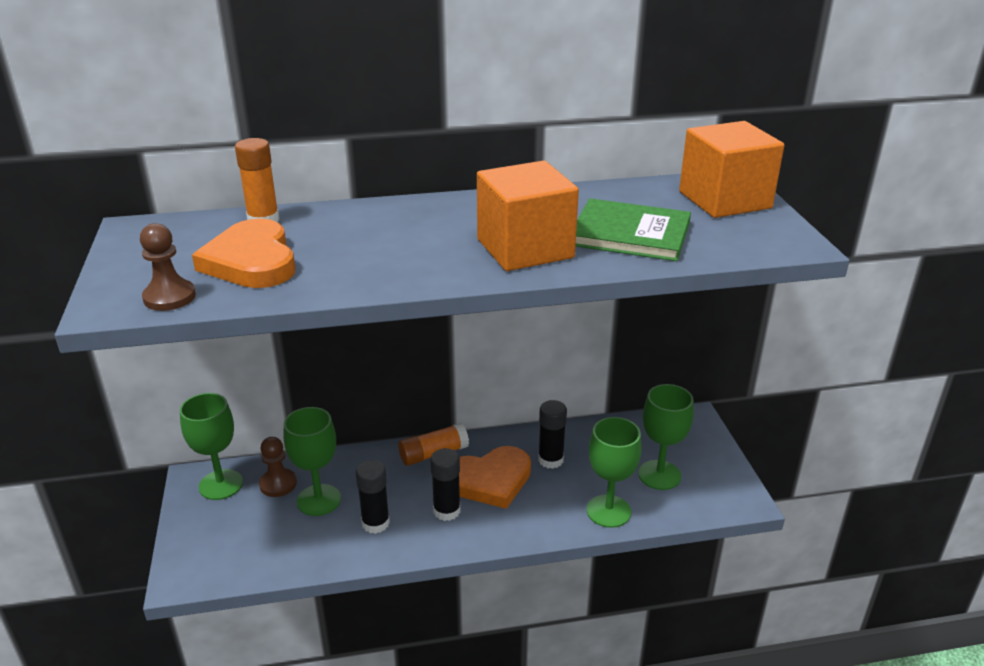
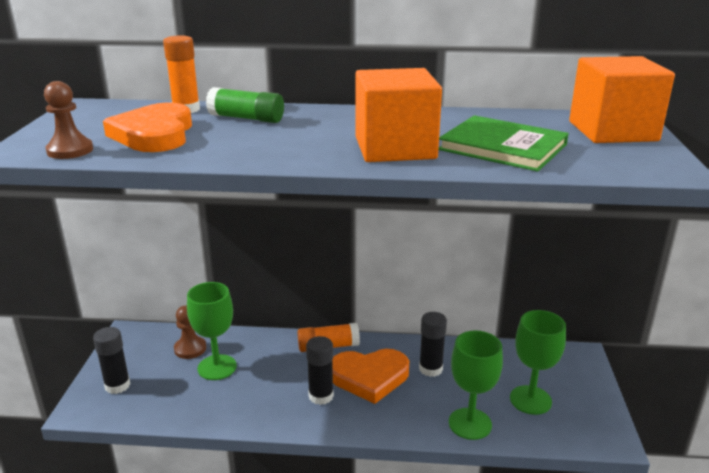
camera: 15 degrees right, 5 degrees down
green goblet [180,393,243,500] -> none
black glue stick [356,460,390,534] -> black glue stick moved to [93,327,130,394]
none -> green glue stick [206,87,284,123]

